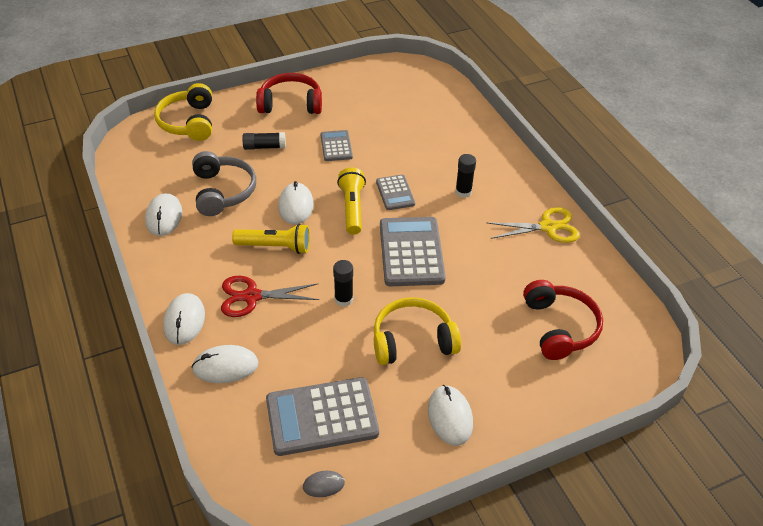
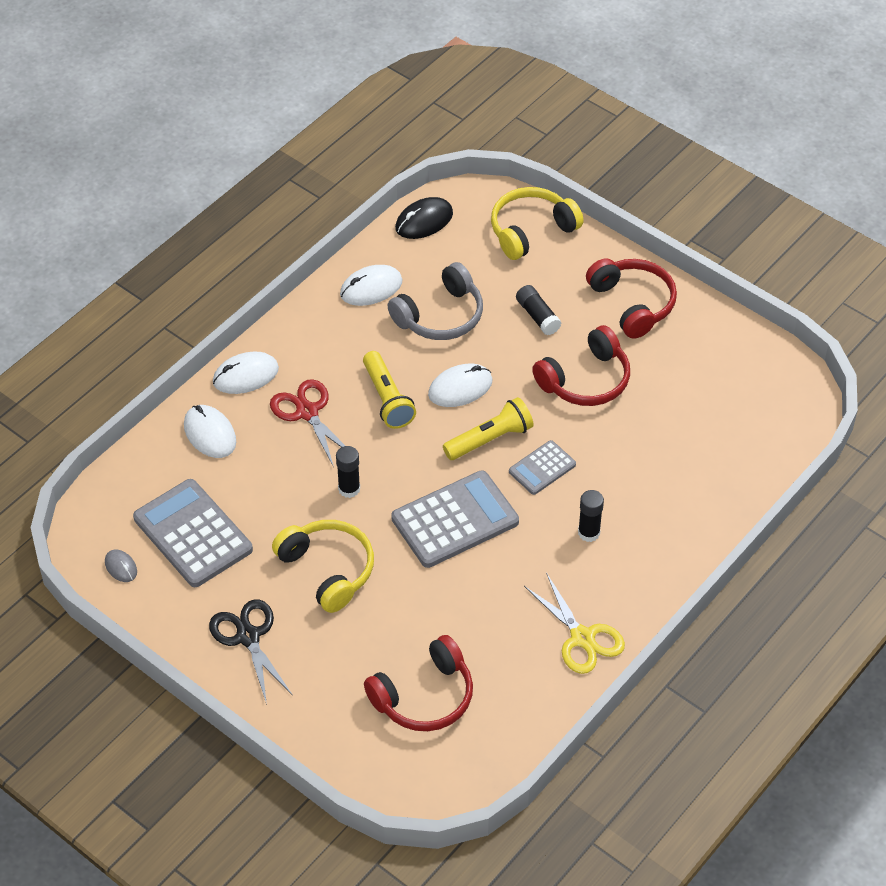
camera: 65 degrees right, 5 degrees up
grey calculator [320,130,353,161] -> red headphones [532,325,630,406]
white mouse [428,385,473,446] -> black scissors [209,599,293,705]
none -> black mouse [395,197,453,239]

